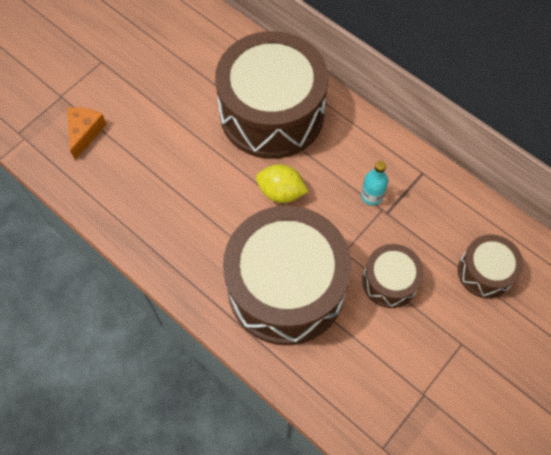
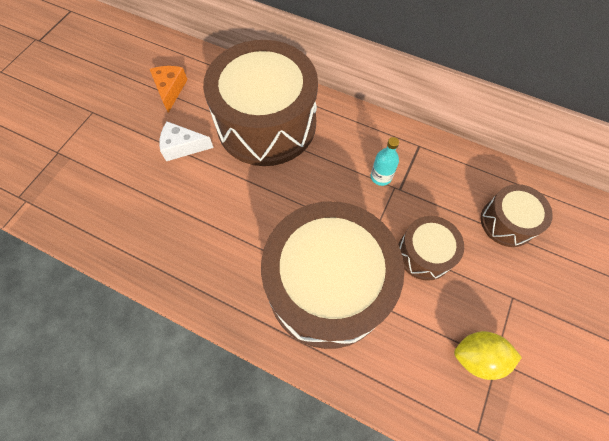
camera: 15 degrees left, 0 degrees up
orange cheese [67,107,107,160] -> orange cheese moved to [150,66,187,113]
yellow lemon [256,164,309,203] -> yellow lemon moved to [454,331,522,380]
none -> white cheese [159,121,214,161]

